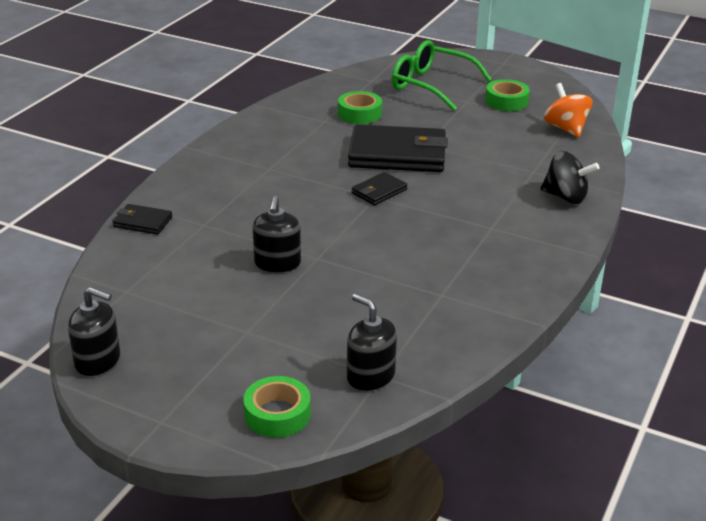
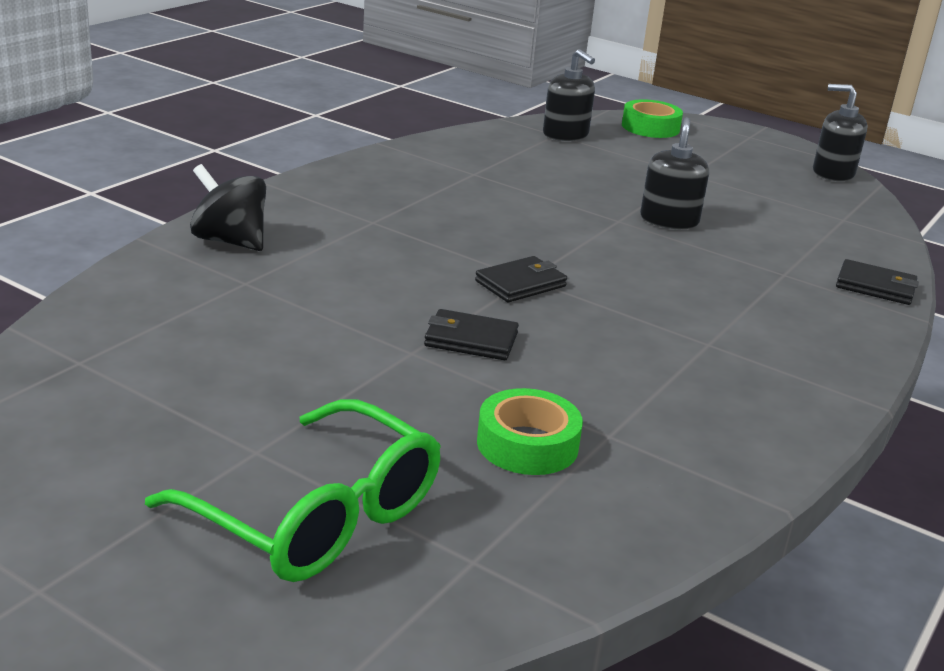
camera: 175 degrees left, 5 degrees down
black wallet [348,124,448,172] -> black wallet [424,309,519,360], size x0.47
green tape [485,79,530,111] -> none
orange spinning top [544,83,593,138] -> none

